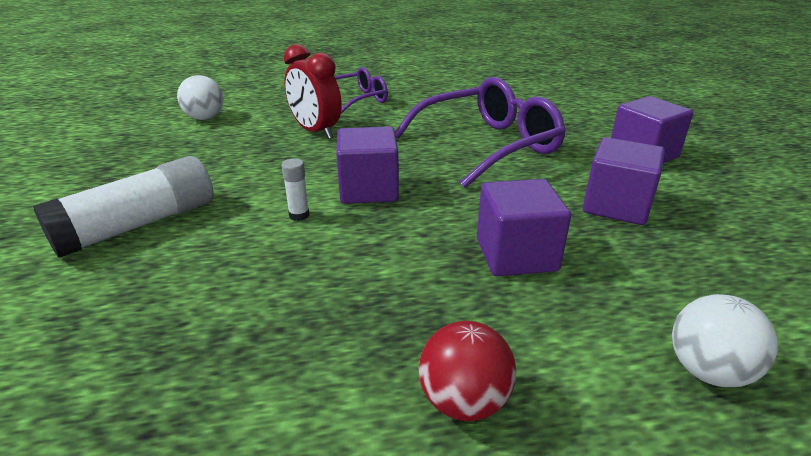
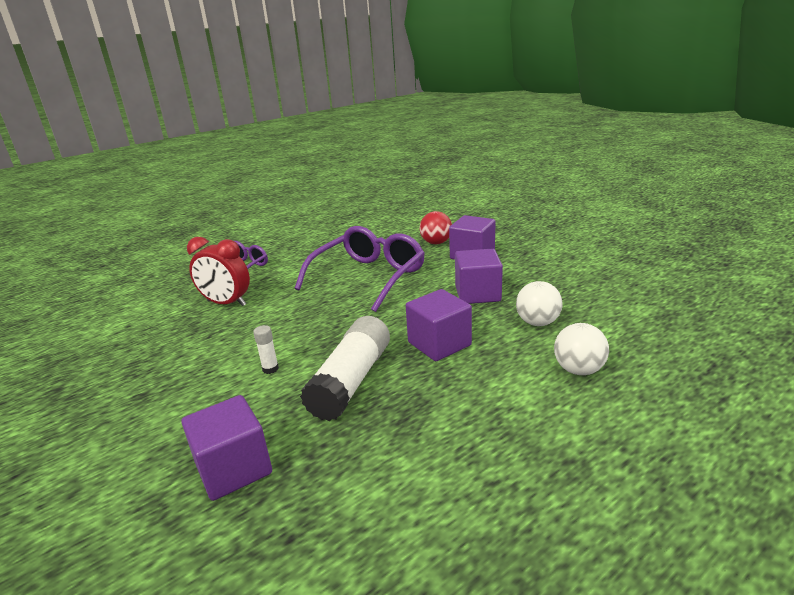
camera: 25 degrees left, 5 degrees down
white glue stick [33,156,214,258] -> white glue stick moved to [300,316,390,421]
white ball [177,75,224,120] -> white ball moved to [516,281,563,326]
purple cube [336,127,399,204] -> purple cube moved to [181,395,272,501]
red ball [419,321,516,421] -> red ball moved to [420,211,452,244]

